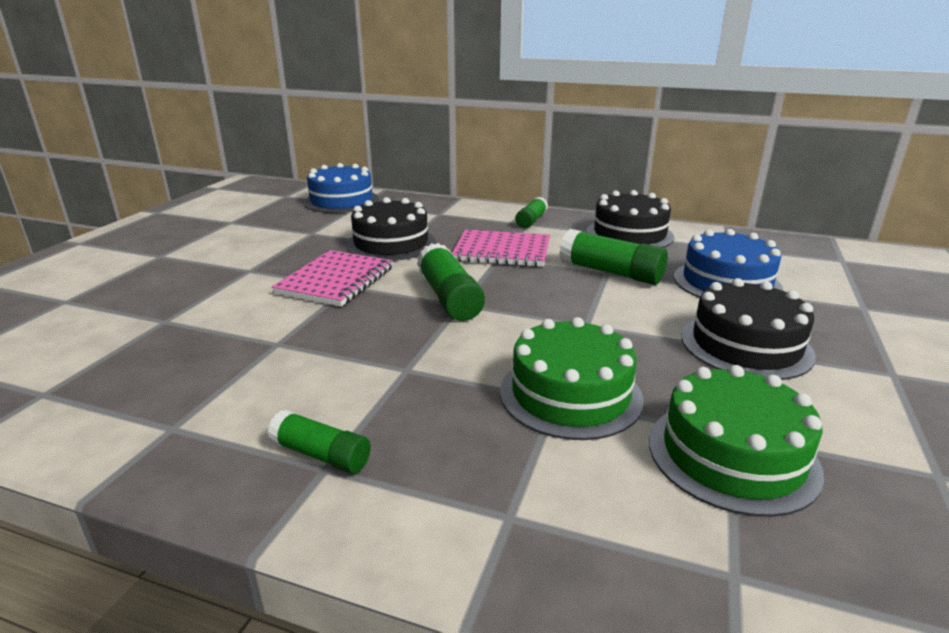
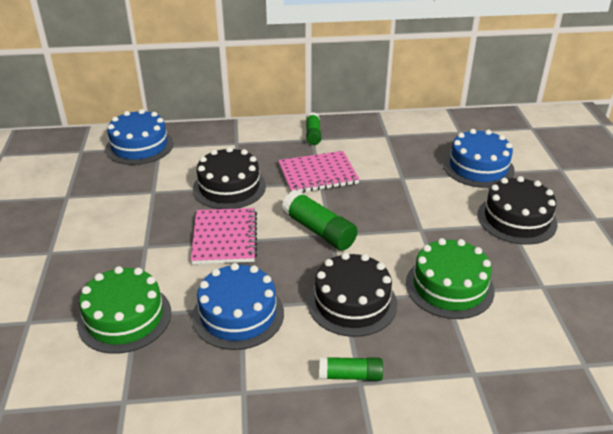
camera: 25 degrees left, 10 degrees up
green glue stick [559,229,668,285] -> none
black cake [586,190,674,248] -> black cake moved to [307,252,397,337]
green cake [649,365,824,517] -> green cake moved to [77,266,171,354]
none -> blue cake [192,263,284,350]

